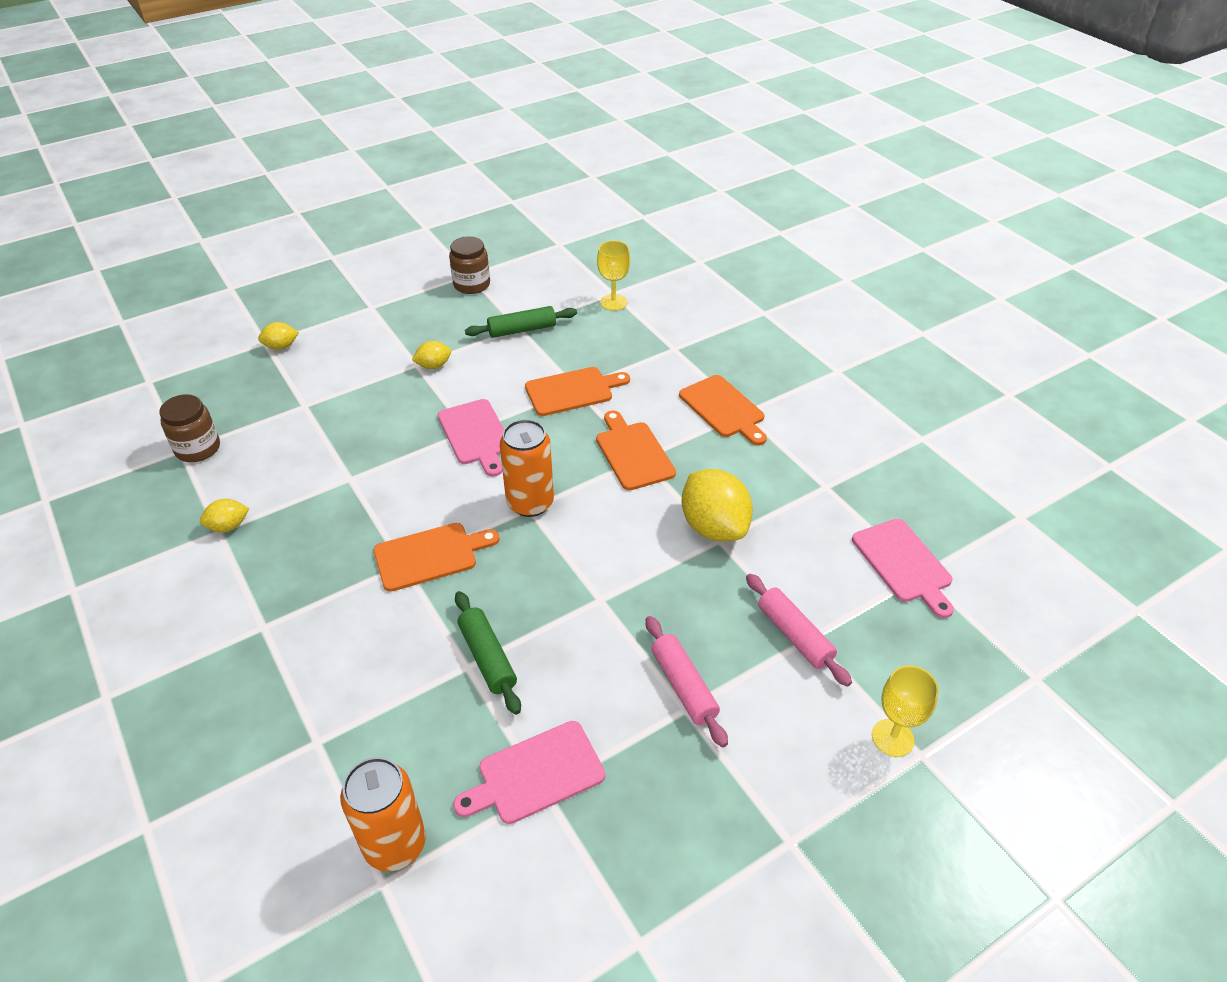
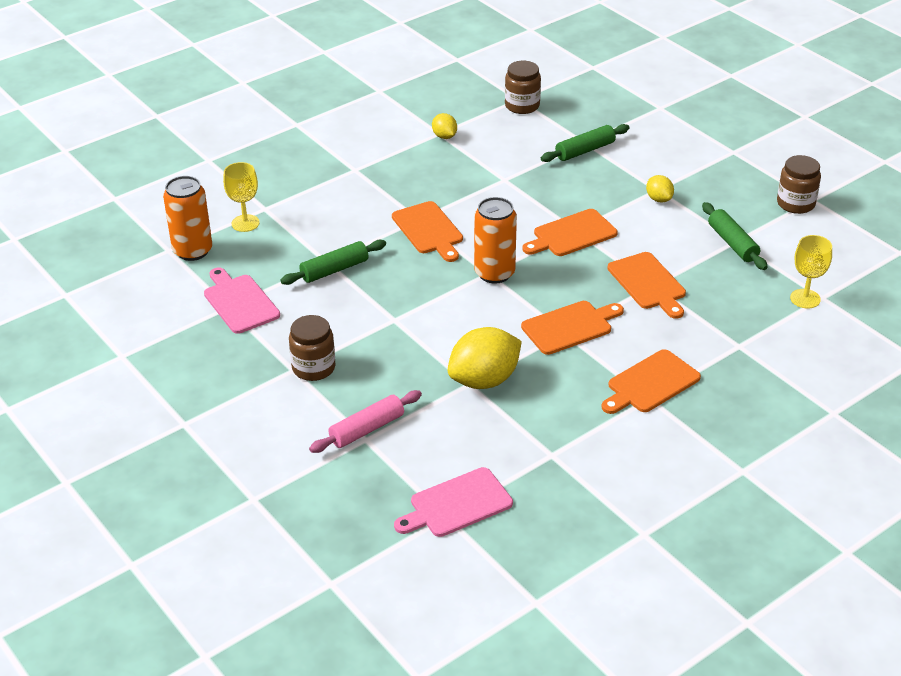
camera: 85 degrees right, 5 degrees down
yellow lemon [258,322,299,350] -> none
pink cutting board [438,399,504,477] -> orange cutting board [522,209,618,256]
pink rolling pin [646,616,728,747] -> brown jar [289,315,335,381]
yellow goblet [872,665,939,757] -> yellow goblet moved to [223,162,260,232]
none -> green rolling pin [541,124,629,162]

